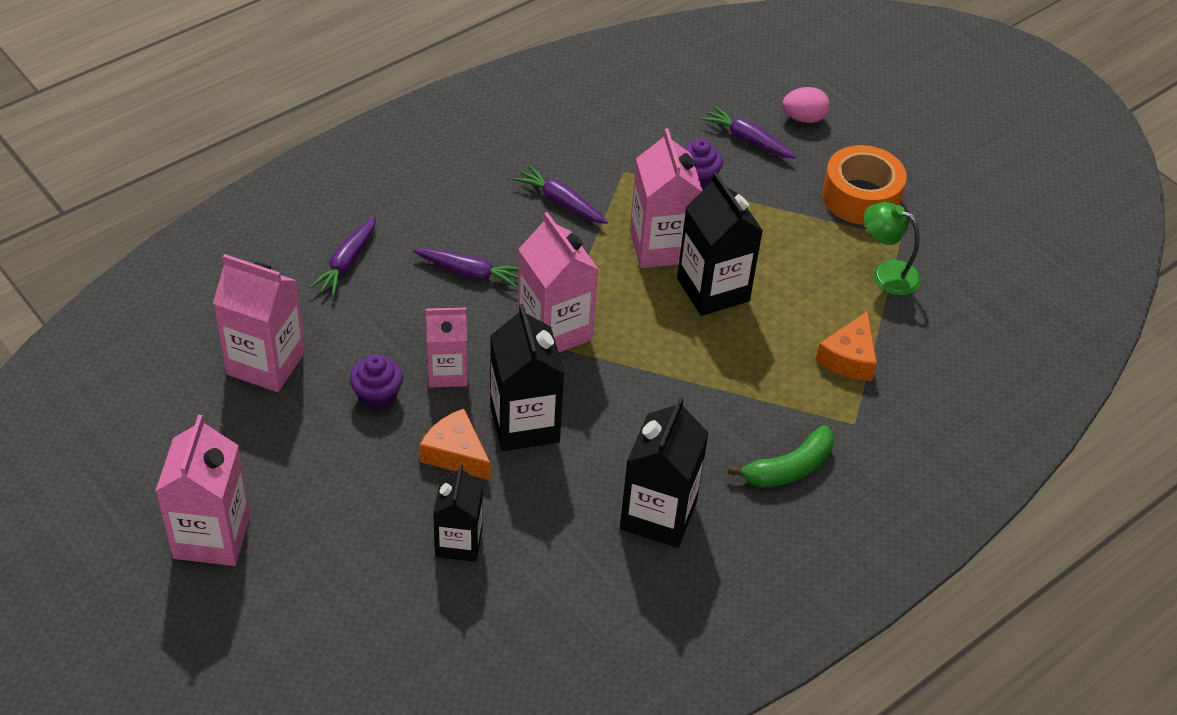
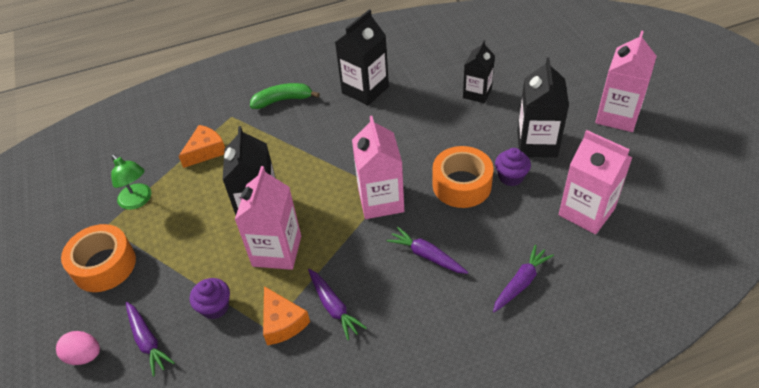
camera: 155 degrees left, 0 degrees up
orange cheese [419,409,491,481] -> orange cheese moved to [263,286,310,345]
pink carton [426,308,468,387] -> orange tape [432,146,493,208]
black carton [490,304,564,451] -> black carton moved to [517,58,569,157]

